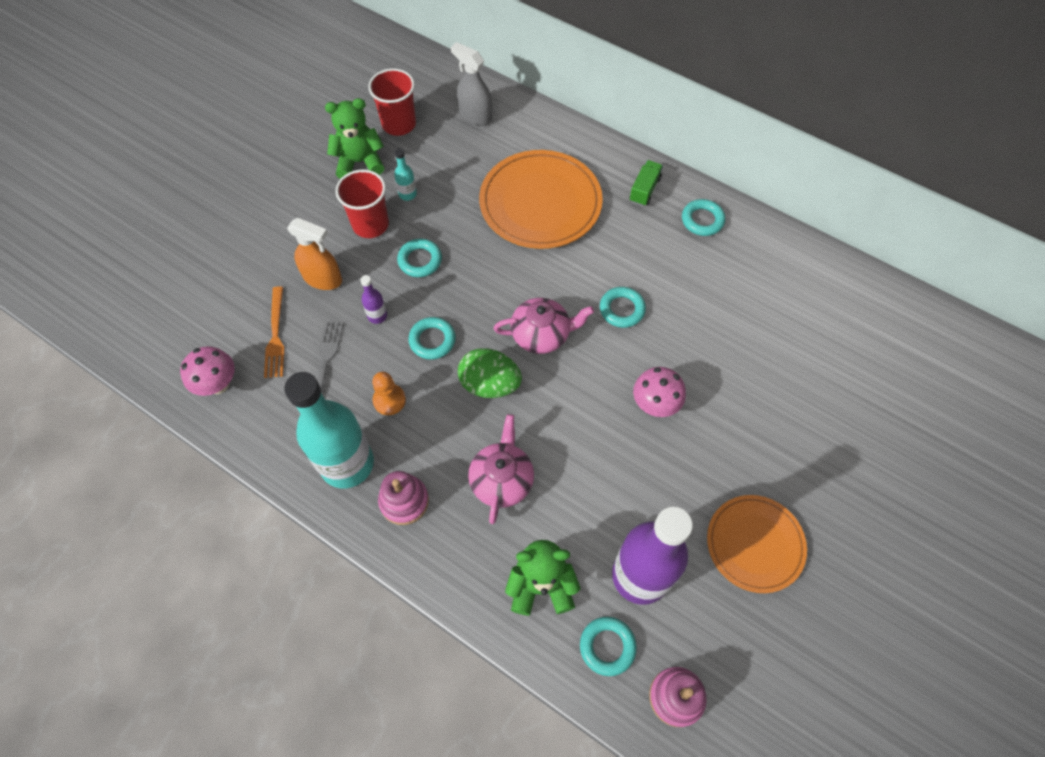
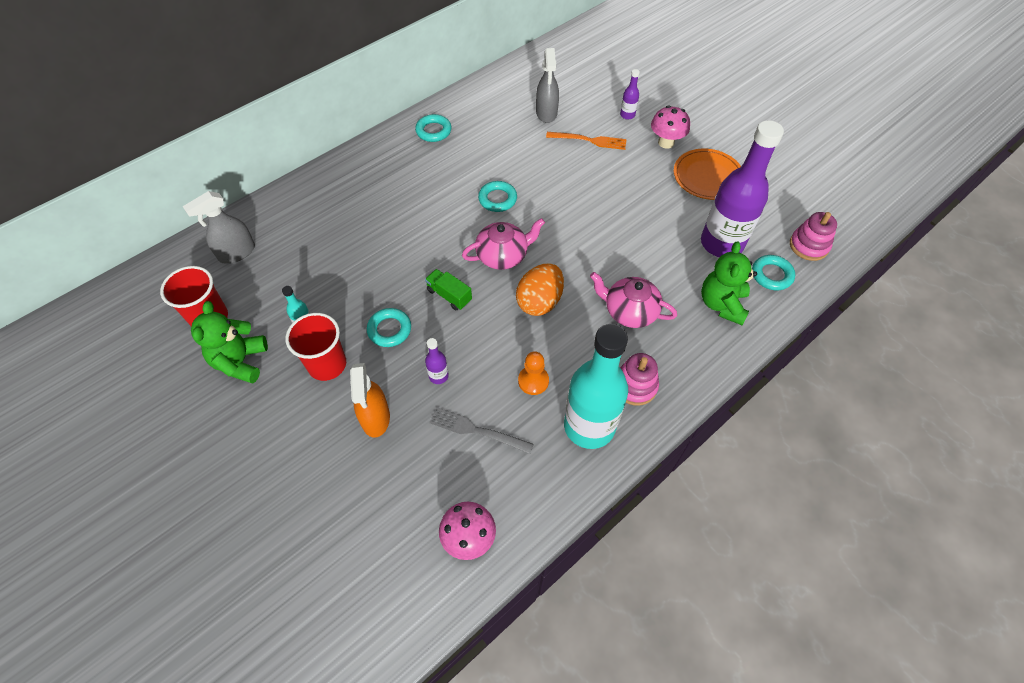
camera: 75 degrees left, 5 degrees down
orange fork [264,286,284,378] -> orange fork moved to [546,132,626,150]
orange spray bottle [287,218,342,290] -> orange spray bottle turned 135 degrees clockwise [350,363,390,438]
turquoise ring [408,317,456,360] -> none
green egg [458,348,522,398] -> orange egg [516,263,564,316]
orange plate [479,150,603,249] -> none
pink teapot [493,298,594,354] -> pink teapot turned 60 degrees clockwise [462,218,545,270]
green truck [630,160,663,206] -> green truck moved to [425,269,472,311]
pink mushroom [633,367,686,417] -> pink mushroom moved to [651,106,690,149]
none -> grey spray bottle [536,48,559,123]
none -> purple bottle [620,69,640,120]

